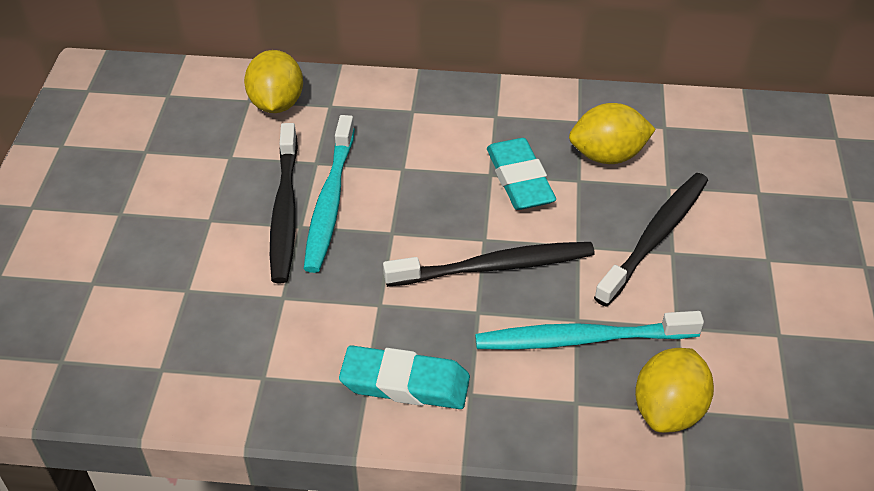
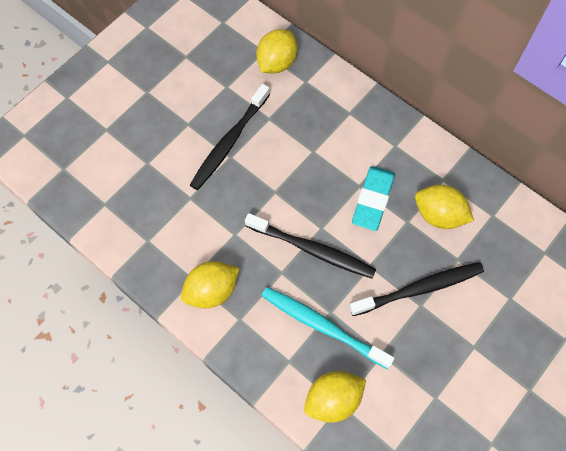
camera: 35 degrees right, 20 degrees up
turquoise toothbrush [304,115,355,273] -> none
turquoise eraser [339,345,470,409] -> yellow lemon [181,261,239,308]

